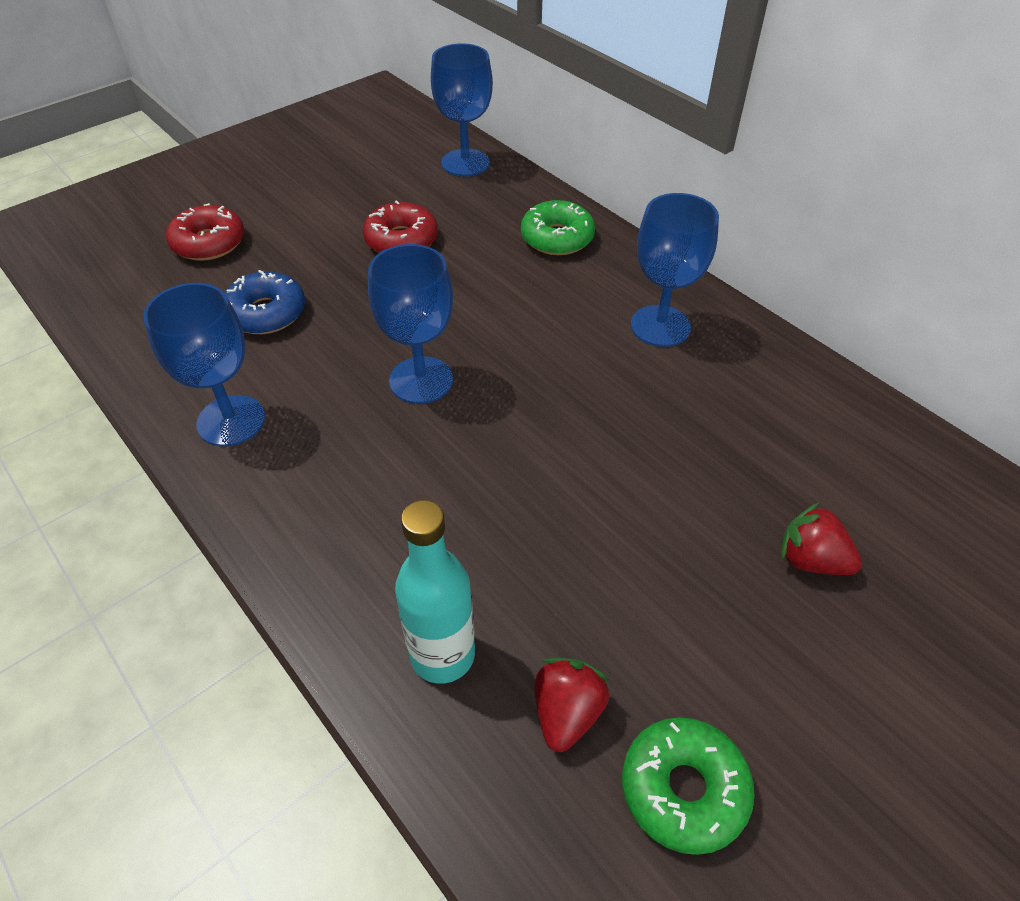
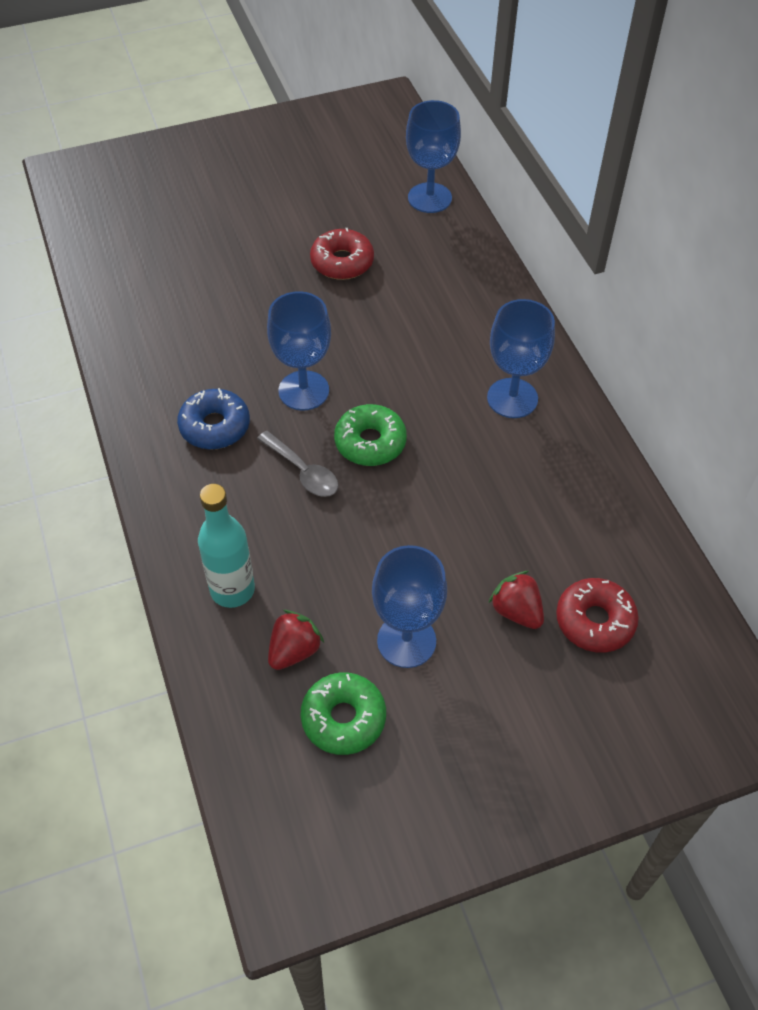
camera: 20 degrees right, 5 degrees up
blue goblet [144,283,265,447] -> blue goblet moved to [372,545,447,668]
red donut [166,203,245,261] -> red donut moved to [556,578,639,653]
blue donut [224,270,305,334] -> blue donut moved to [177,388,250,450]
green donut [521,200,595,255] -> green donut moved to [334,404,407,466]
none -> grey spoon [257,431,338,497]

